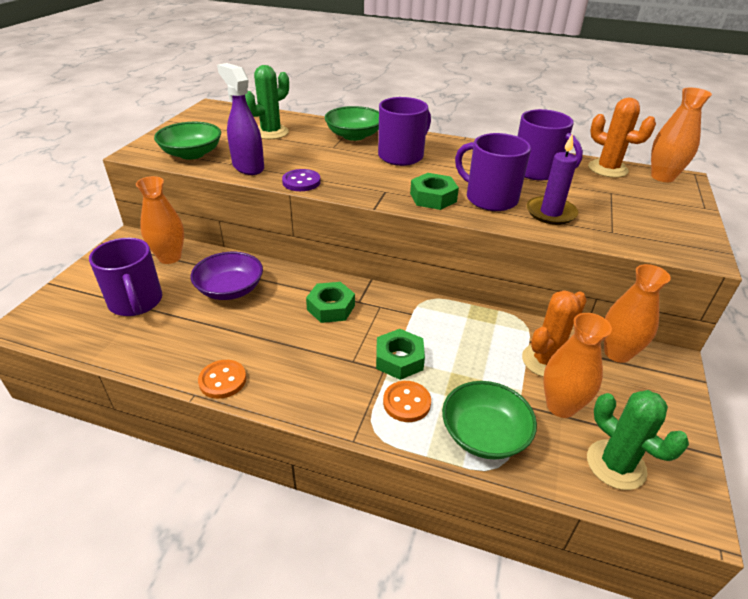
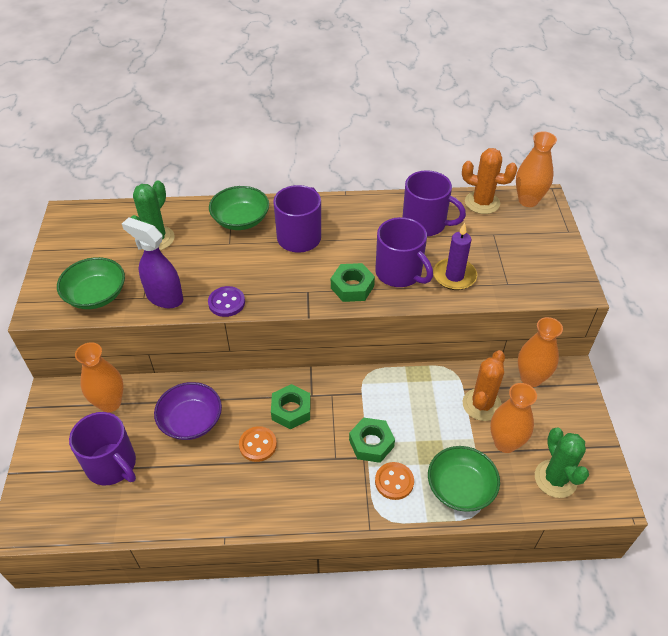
camera: 20 degrees left, 10 degrees up
orange button [198,360,246,399] -> orange button moved to [239,426,277,462]
purple mug [455,133,531,211] -> purple mug turned 150 degrees counterclockwise [375,217,433,287]
green cactus [587,390,689,490] -> green cactus turned 45 degrees clockwise [535,428,589,498]

